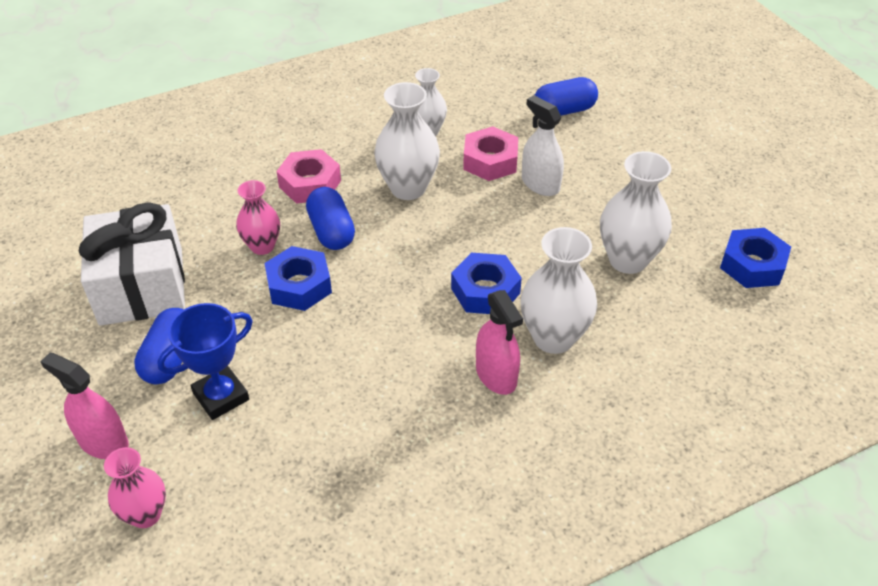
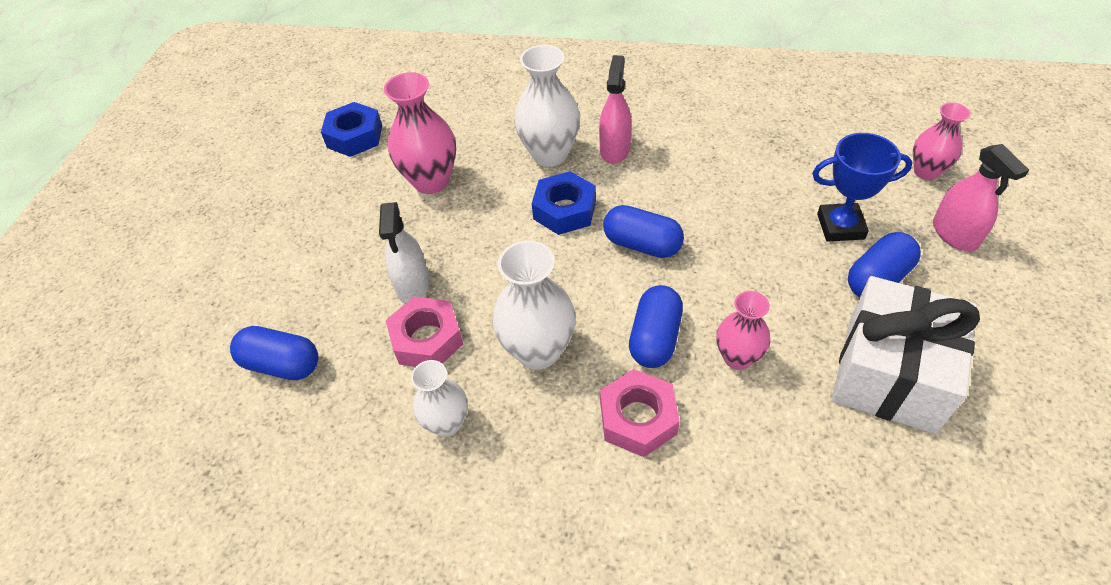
camera: 140 degrees left, 5 degrees up
blue nut [264,246,332,311] -> none
white vase [600,151,672,274] -> pink vase [384,72,456,194]
none -> blue capsule [603,205,684,258]

